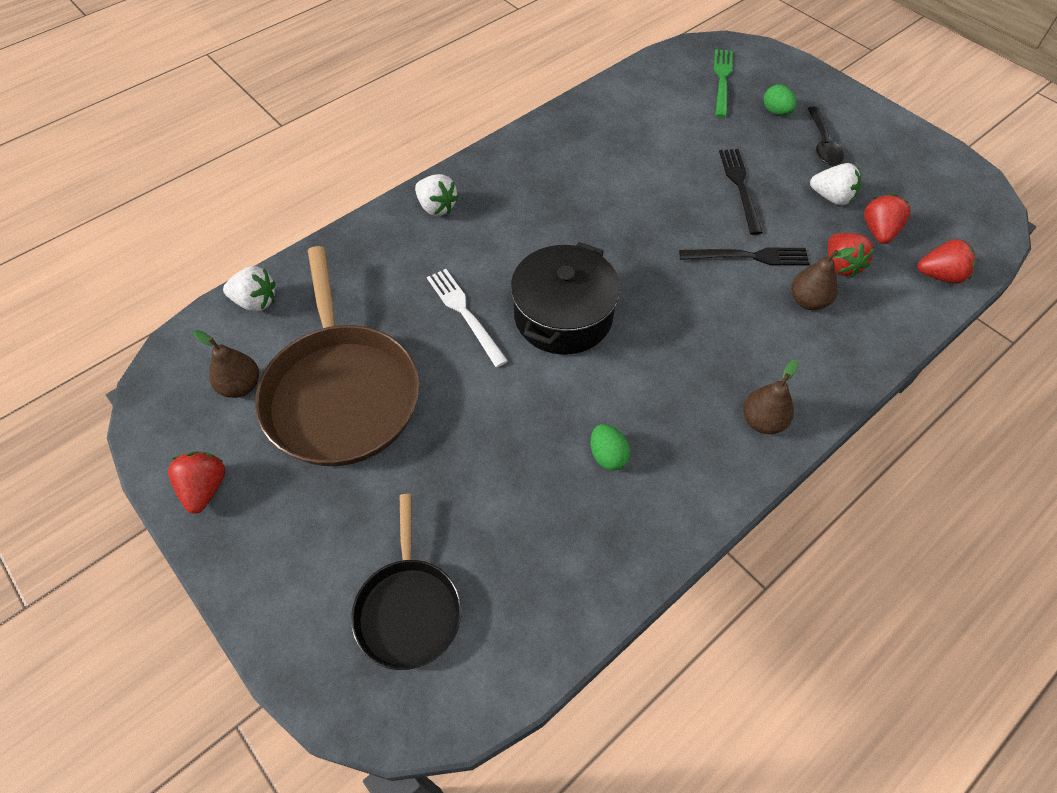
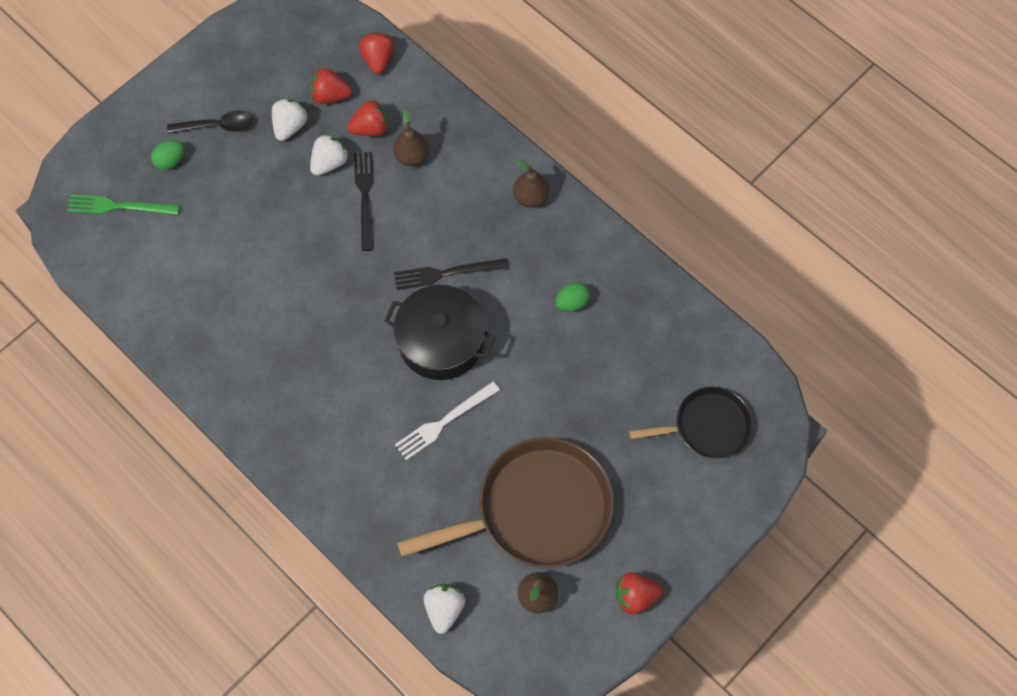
camera: 95 degrees left, 10 degrees up
white strawberry [415,174,459,216] -> white strawberry moved to [310,134,349,176]
black fork [719,149,763,235] -> black fork moved to [394,258,508,290]

